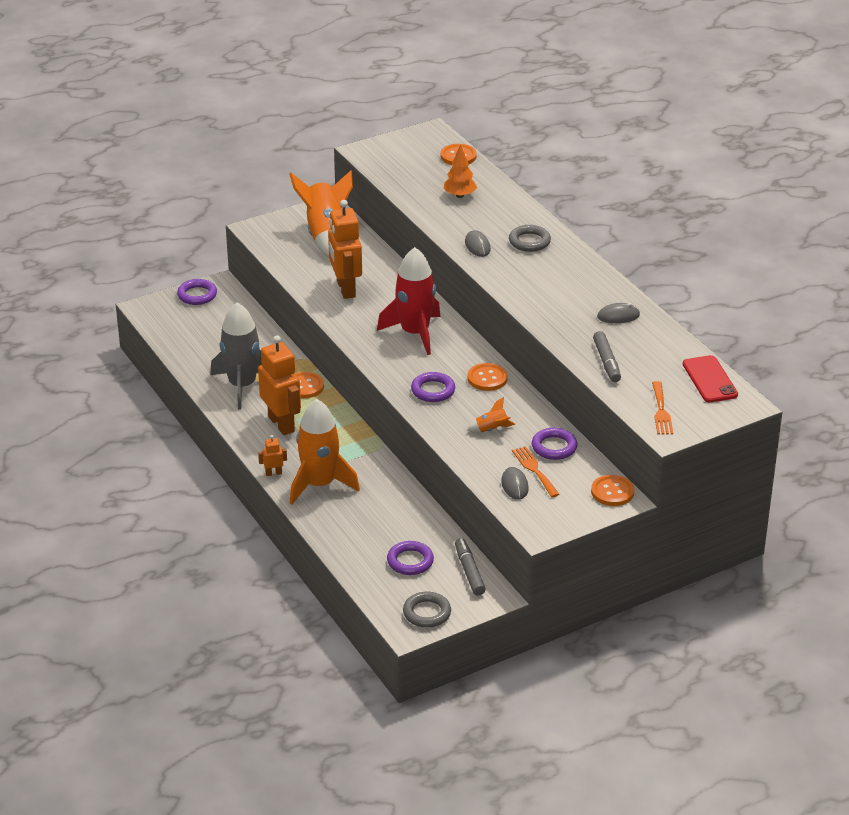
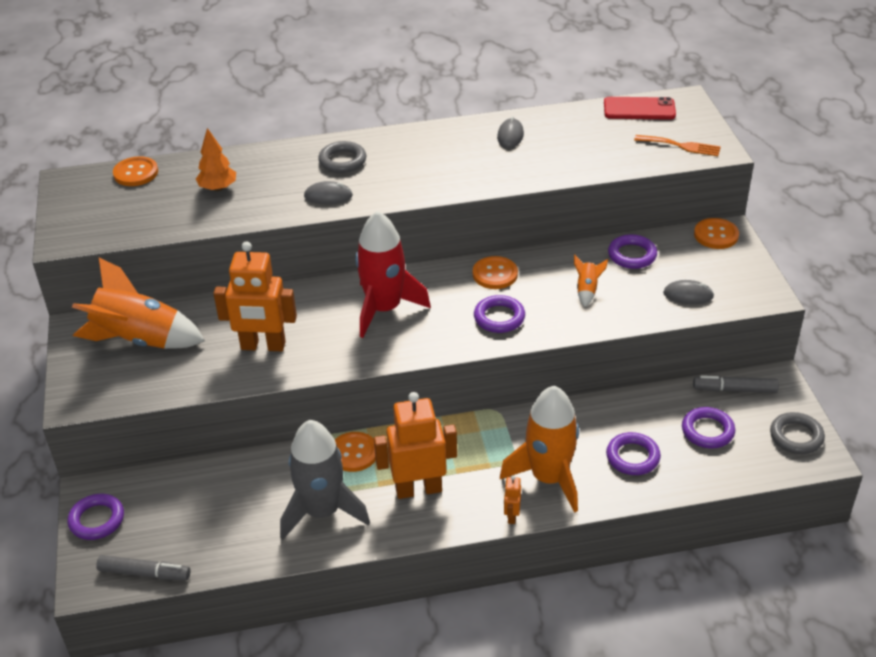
camera: 70 degrees left, 5 degrees up
orange fork [512,446,559,497] -> none
grey marker [593,331,621,382] -> grey marker moved to [96,555,190,580]
none -> purple ring [606,432,661,475]

